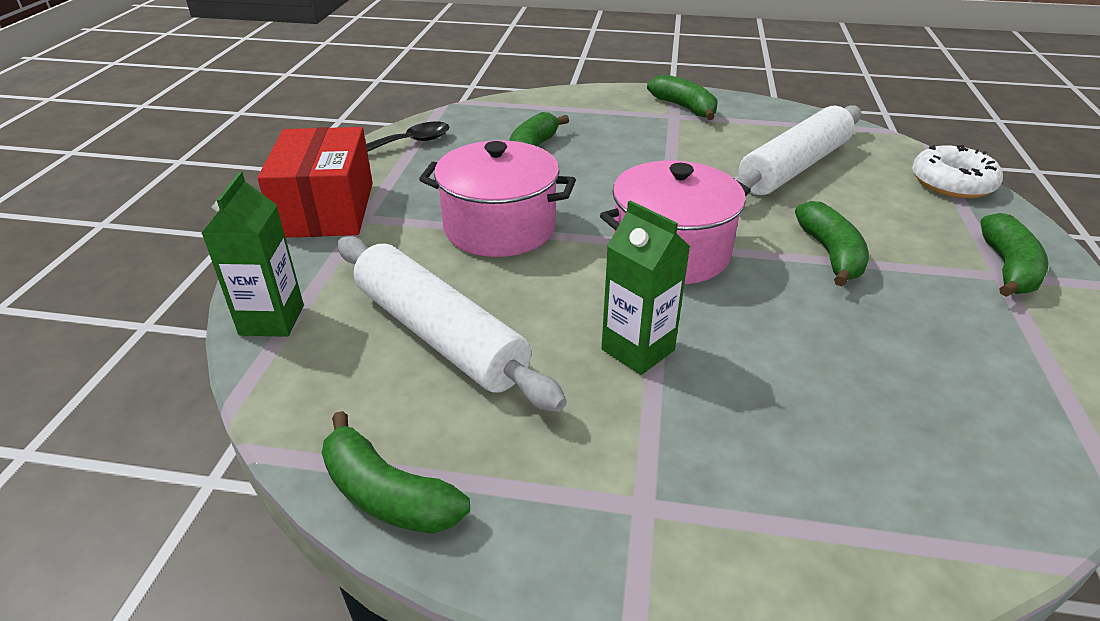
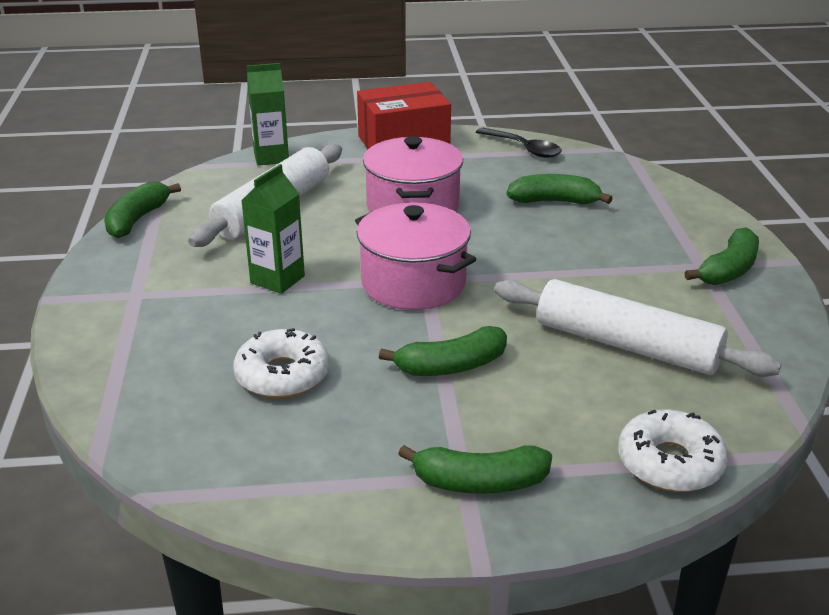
camera: 75 degrees right, 5 degrees down
none -> white donut [233,328,330,398]

